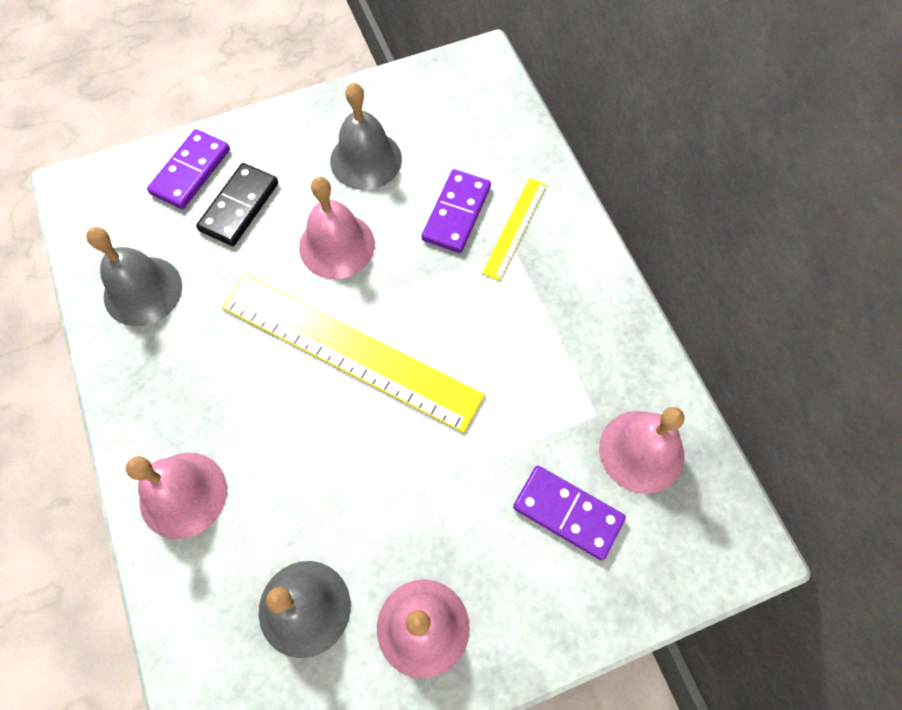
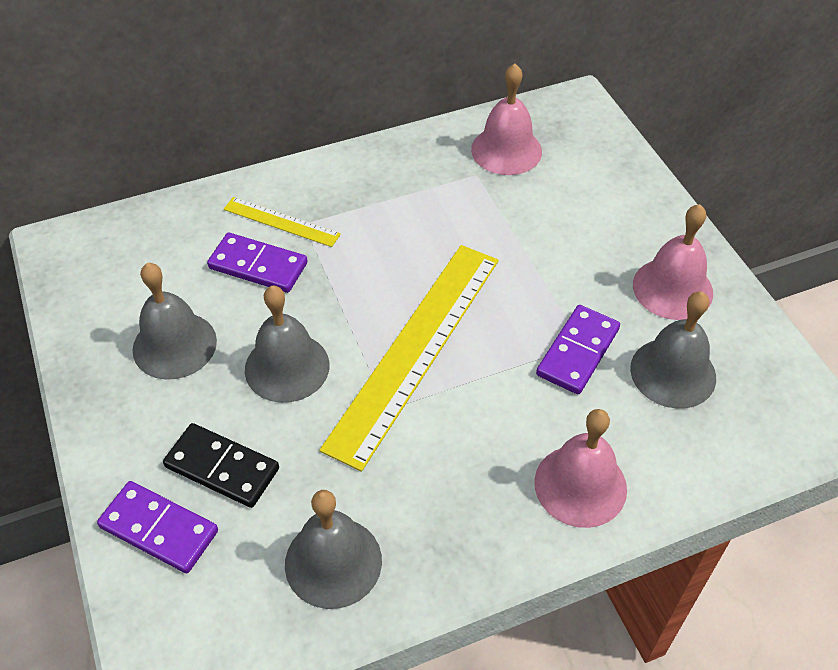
camera: 90 degrees left, 15 degrees down
pink bell [299,177,375,279] -> grey bell [245,286,329,403]
purple domino [513,465,626,561] -> purple domino moved to [536,305,620,394]

